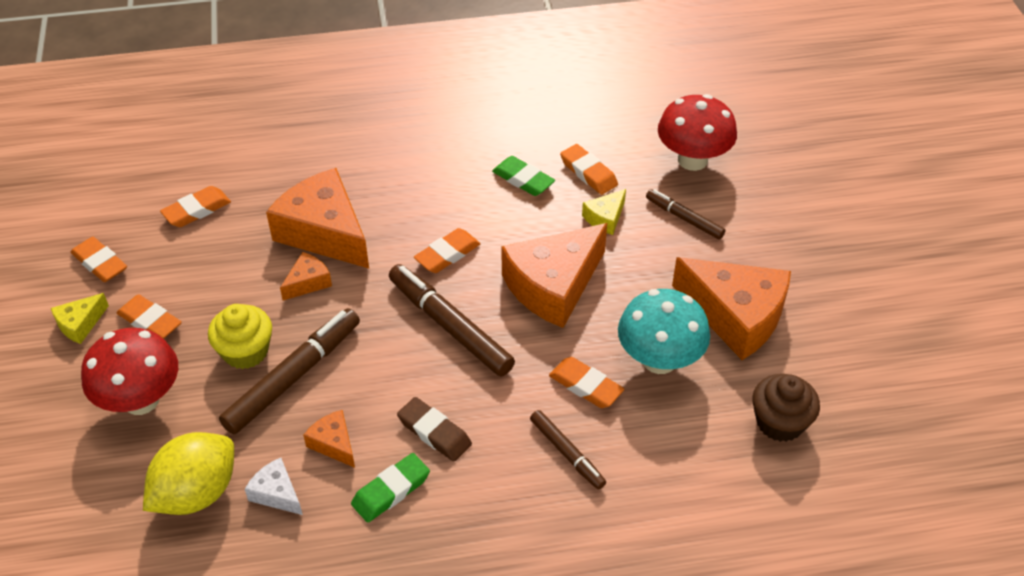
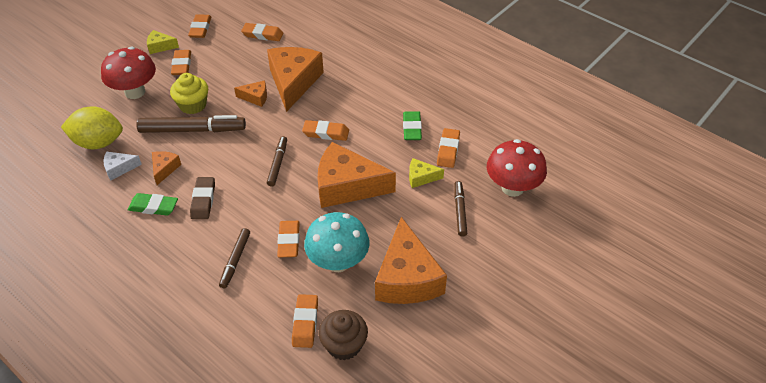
camera: 50 degrees right, 0 degrees up
white cheese [245,458,303,515] -> white cheese turned 105 degrees counterclockwise [104,151,142,180]
brown marker [389,264,515,376] -> brown marker [267,136,287,187], size x0.57
none -> orange eraser [292,294,318,348]

